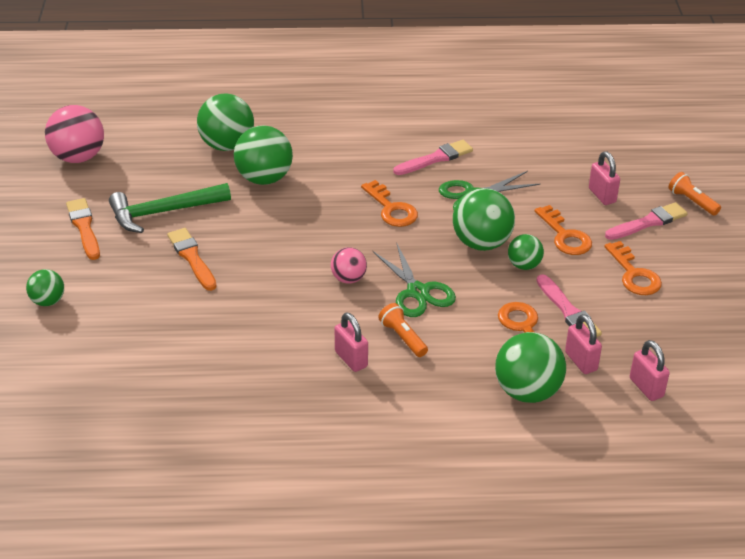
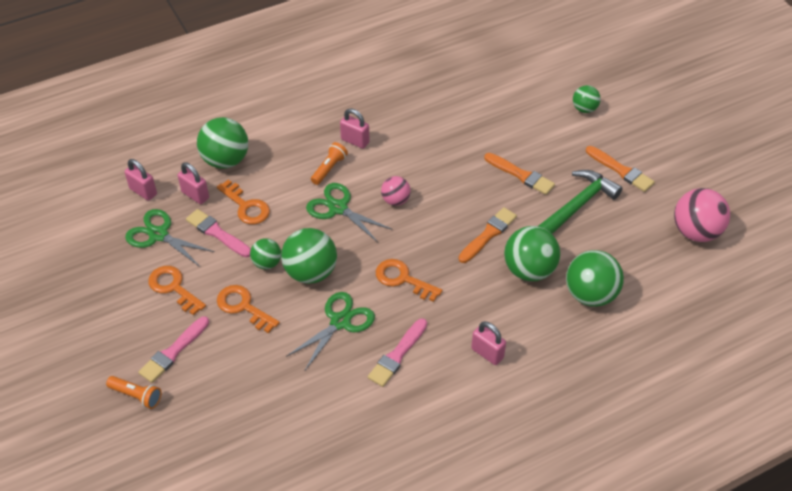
camera: 155 degrees right, 10 degrees up
orange flashlight [378,303,428,357] -> orange flashlight turned 90 degrees counterclockwise [311,142,348,185]
pink padlock [589,151,620,205] -> pink padlock moved to [471,321,506,365]
none -> green scissors [125,209,215,267]
none -> orange brush [458,207,517,263]

